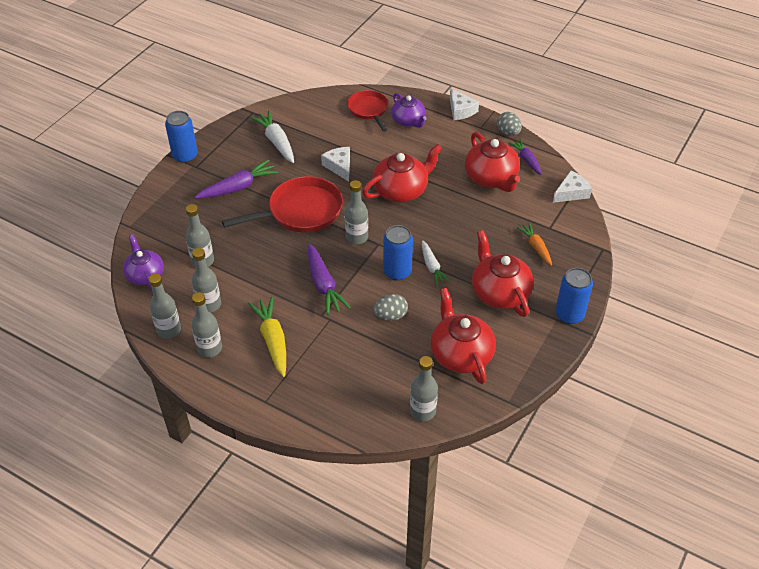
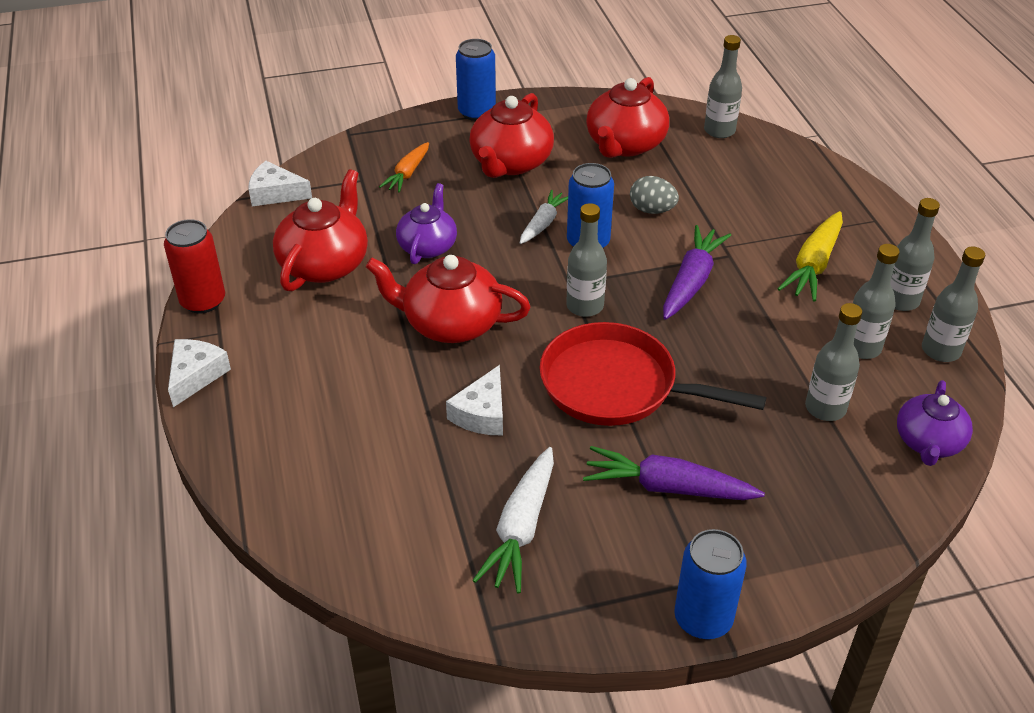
camera: 135 degrees left, 5 degrees down
red pan [347,90,388,132] -> none
purple teapot [391,93,427,128] -> purple teapot moved to [396,183,457,264]
grey egg [497,112,522,136] -> red can [164,219,225,314]
purple carrot [508,139,542,175] -> none

